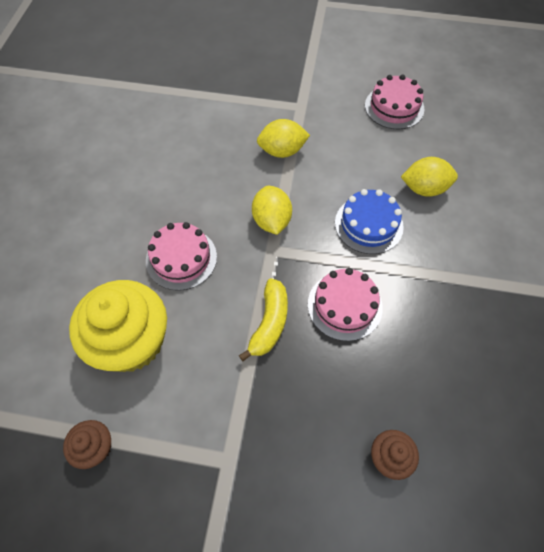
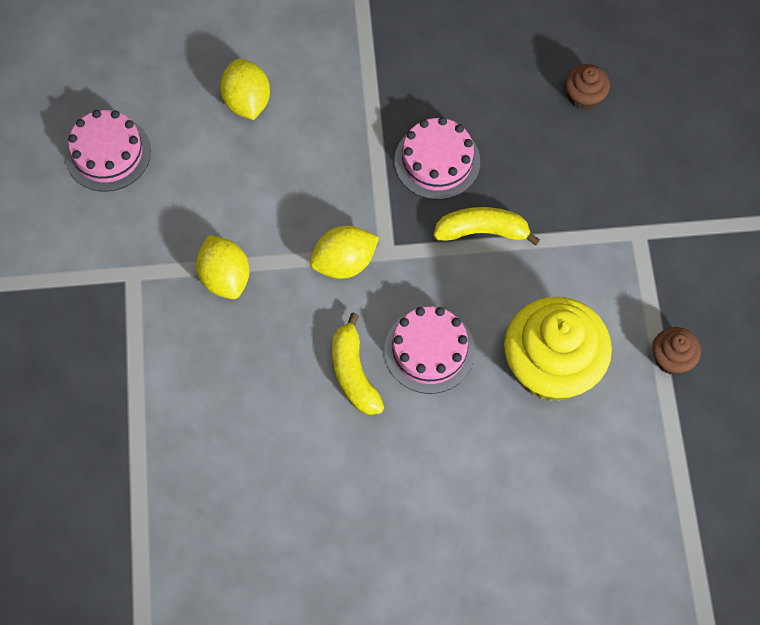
camera: 105 degrees left, 5 degrees up
blue cake [335,189,404,254] -> none
none -> yellow banana [332,313,384,415]

